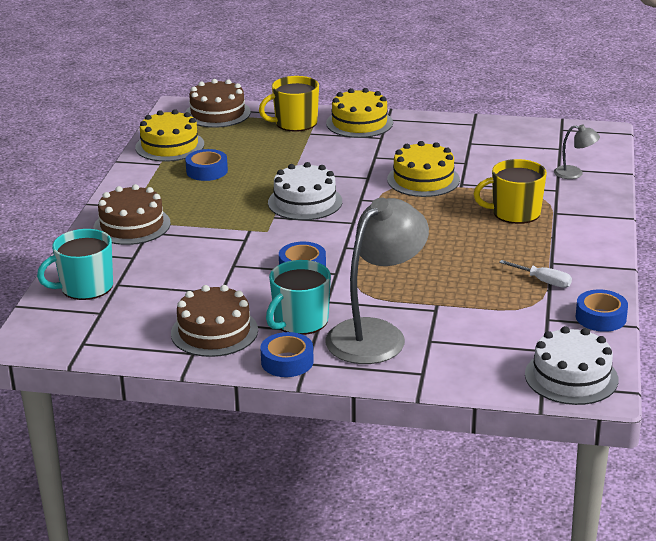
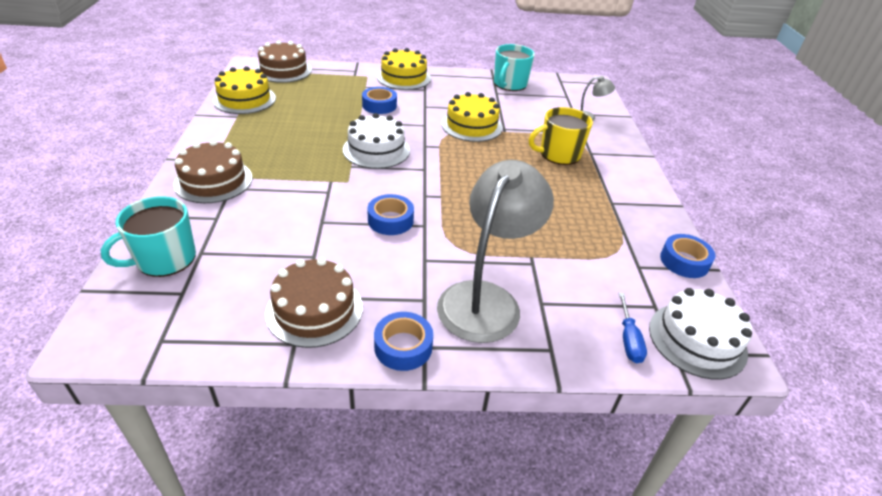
camera: 15 degrees left, 10 degrees up
blue tape [185,149,228,181] -> blue tape moved to [362,87,397,114]
yellow mug [259,76,319,132] -> none
turquoise mug [266,260,331,335] -> turquoise mug moved to [494,44,535,91]
white screwdriver [499,260,572,288] -> none
none -> blue screwdriver [619,293,647,363]

